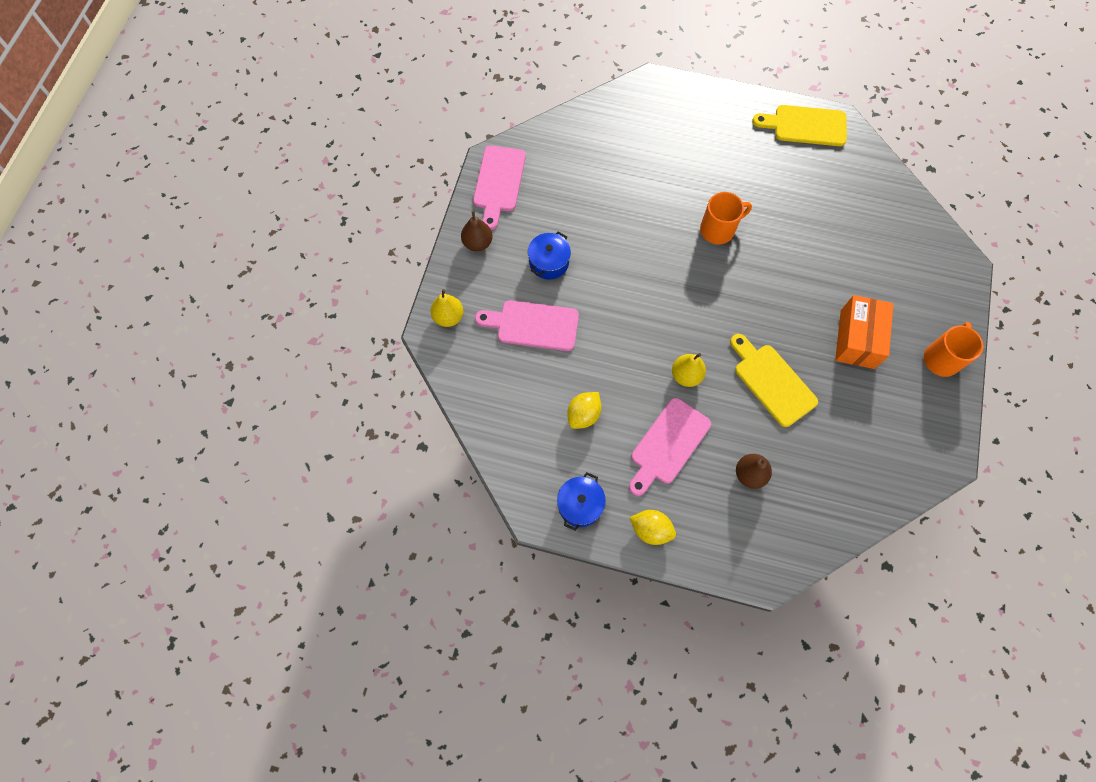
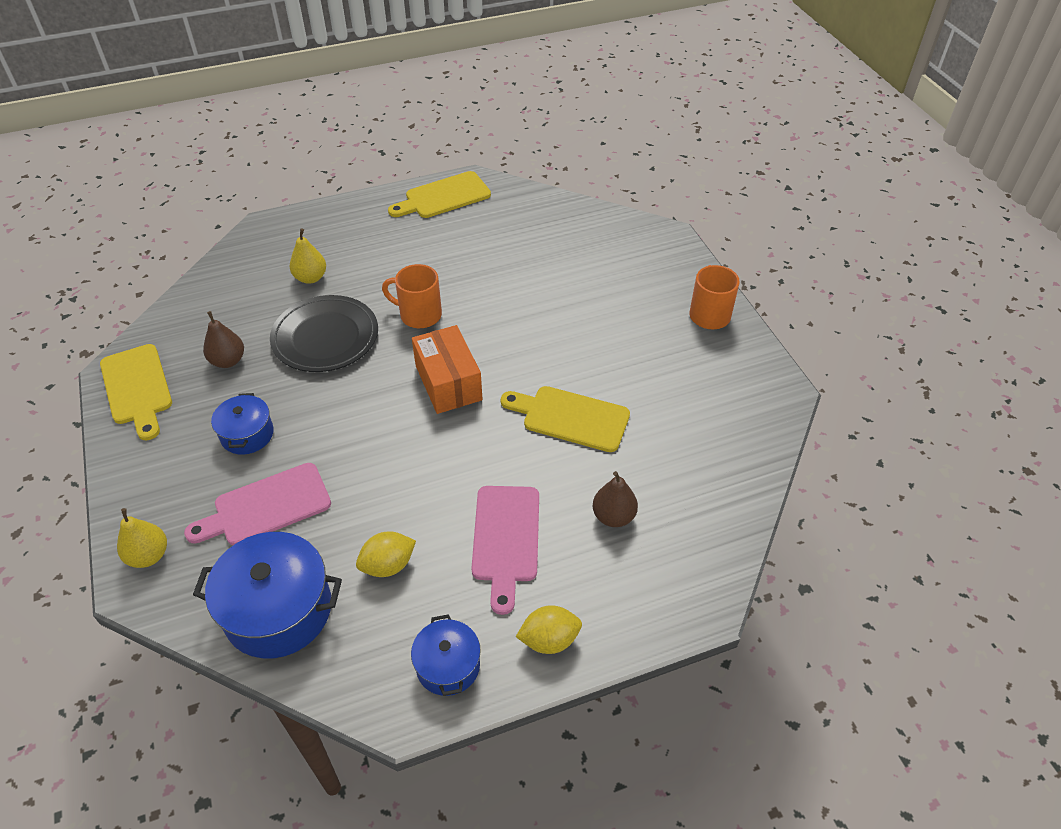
camera: 35 degrees left, 20 degrees down
brown pear [461,211,492,251] -> brown pear moved to [203,311,244,368]
pink cutting board [473,146,526,230] -> yellow cutting board [100,344,172,441]
yellow lemon [567,392,602,429] -> yellow lemon turned 60 degrees clockwise [356,531,416,577]
yellow pear [672,353,706,387] -> yellow pear moved to [290,229,326,284]
orange mug [700,192,752,244] -> orange mug turned 105 degrees counterclockwise [382,264,442,328]
orange box [835,295,893,369] -> orange box moved to [412,325,483,414]
none -> blue pot [193,532,342,658]
none -> black plate [270,295,378,372]

